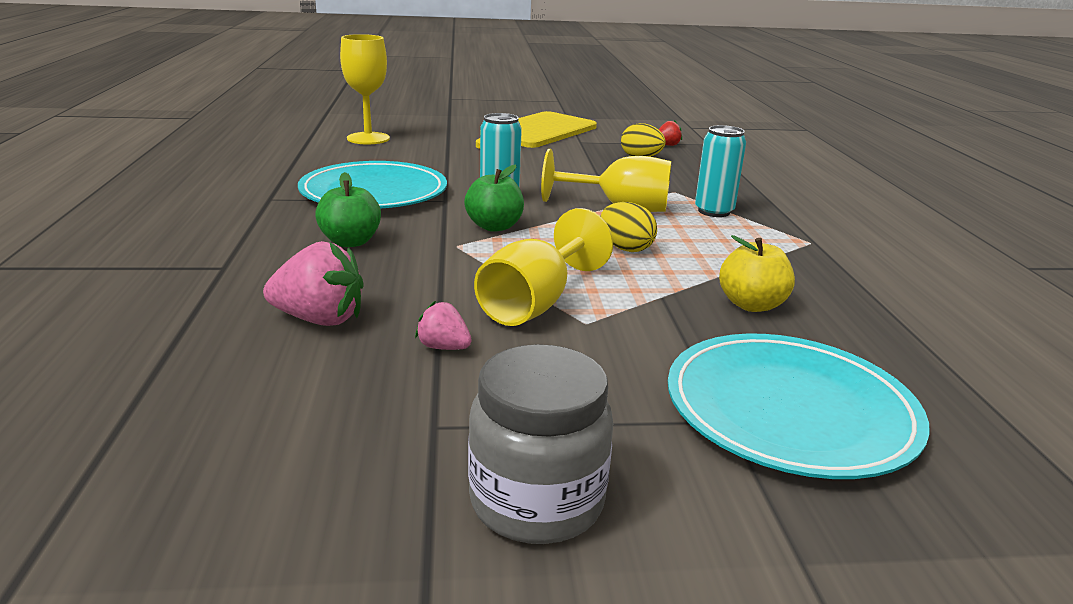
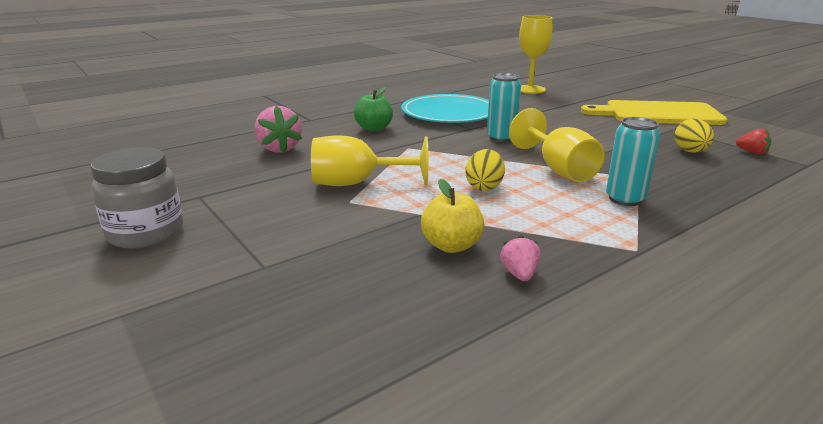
camera: 60 degrees right, 0 degrees up
pink strawberry [415,301,472,350] -> pink strawberry moved to [500,235,540,281]
green apple [464,165,524,232] -> none
turquoise plate [668,334,930,479] -> none

